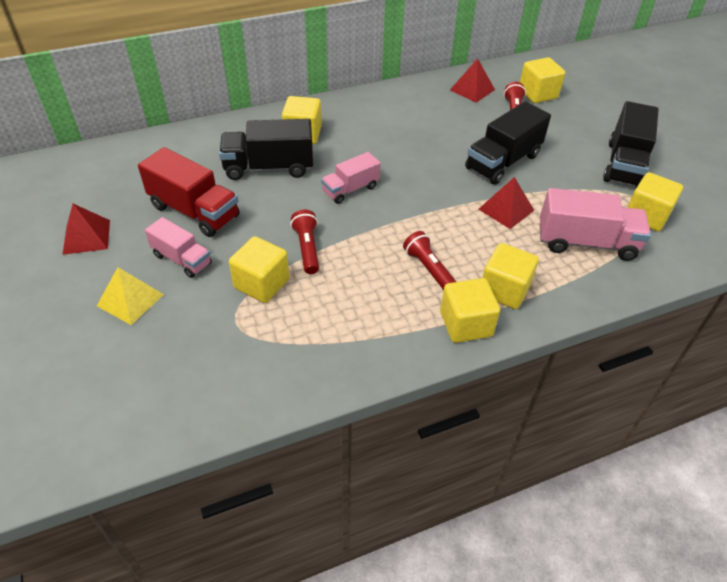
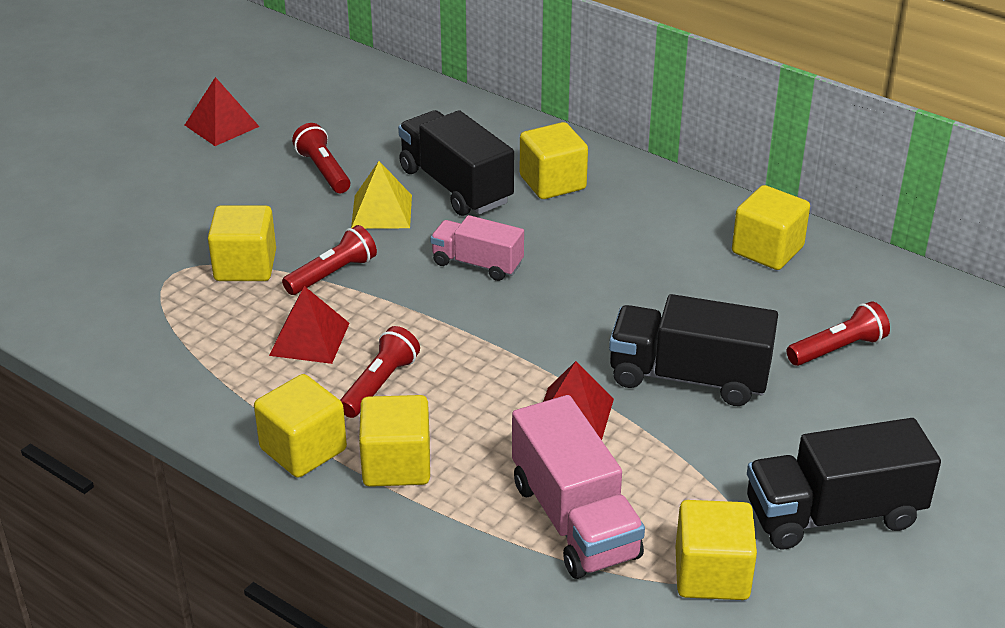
camera: 60 degrees right, 10 degrees down
yellow pyramid [97,267,164,325] -> yellow pyramid moved to [351,161,412,229]
red truck [138,147,239,237] -> red flashlight [292,123,350,193]
pink truck [145,217,212,278] -> none
red pyramid [450,58,495,103] -> red pyramid moved to [269,286,350,364]
yellow cube [520,57,565,103] -> yellow cube moved to [732,185,810,270]

